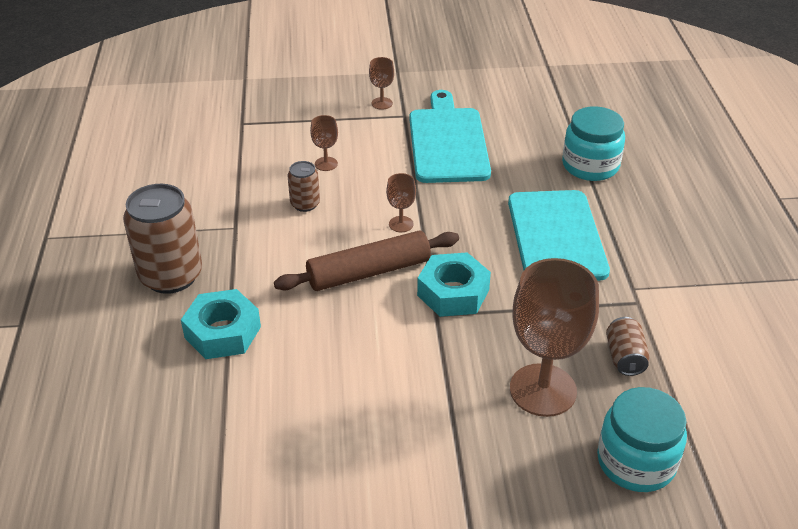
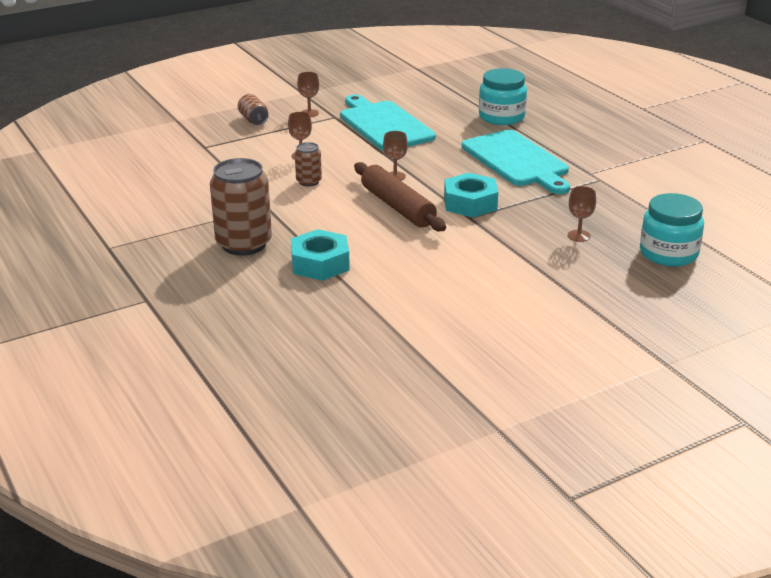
camera: 25 degrees left, 10 degrees down
brown rolling pin [274,231,459,291] -> brown rolling pin turned 75 degrees counterclockwise [354,162,446,231]
brown goblet [510,258,599,417] -> brown goblet [568,186,596,242], size x0.44
brown can [606,317,650,376] -> brown can moved to [238,94,268,125]

